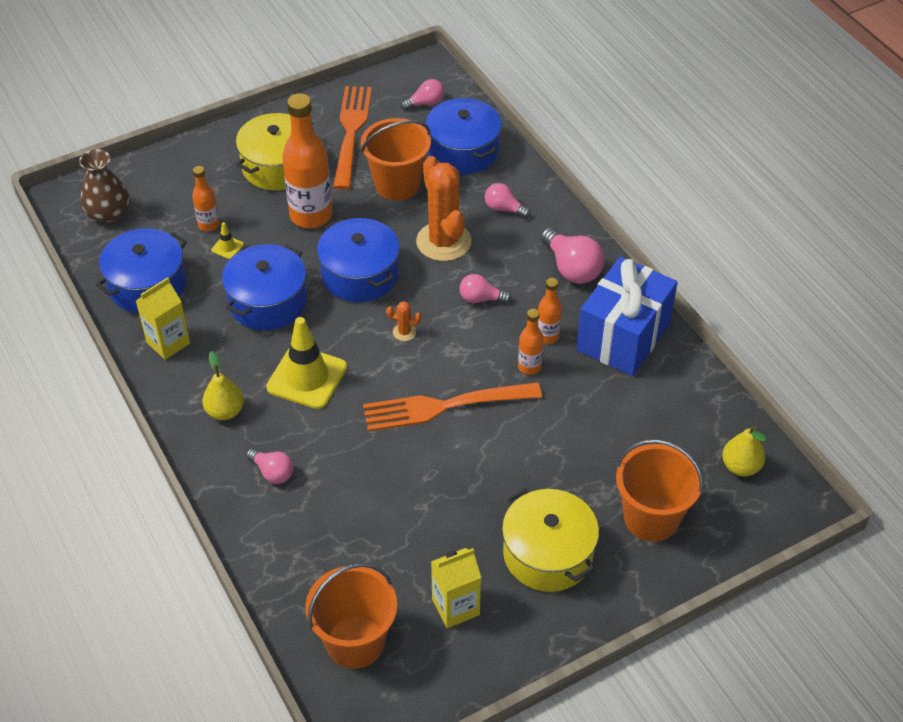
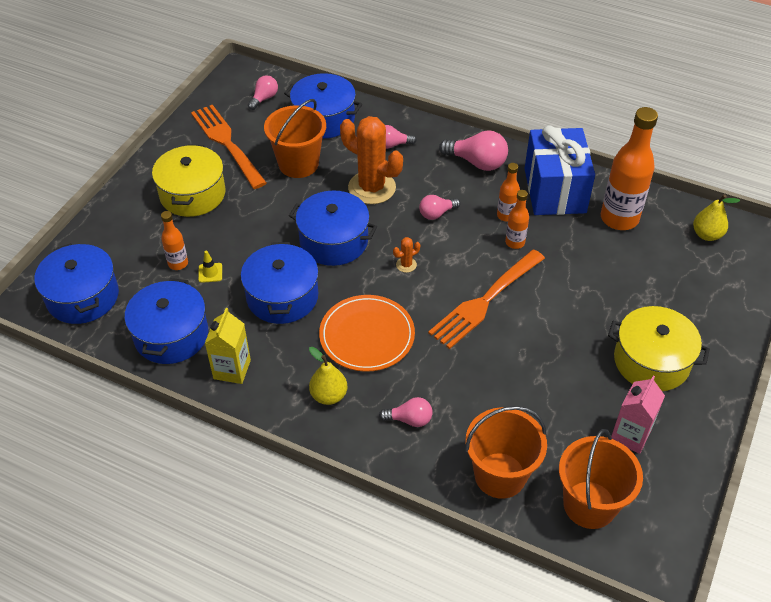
camera: 35 degrees left, 0 degrees up
brown vase [79,149,129,223] -> blue pot [34,243,119,324]
yellow traffic cone [266,317,347,409] -> orange plate [319,295,415,372]
orange bottle [282,93,332,228] -> orange bottle moved to [601,107,658,230]
yellow carton [431,548,481,628] -> pink carton [611,376,665,454]
orange bucket [616,439,704,542] -> orange bucket moved to [465,406,547,499]

